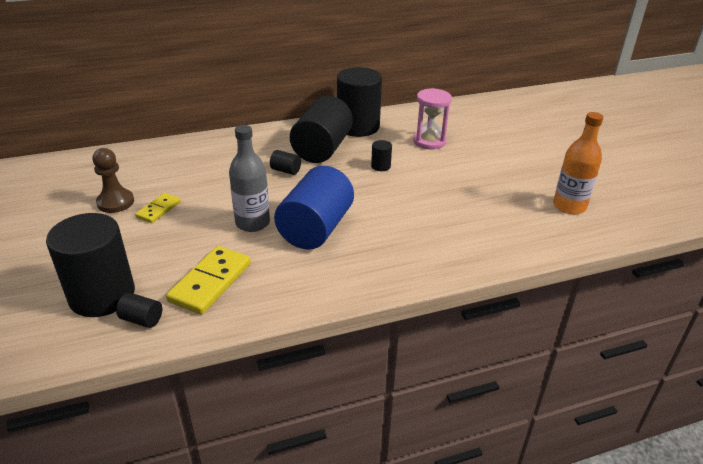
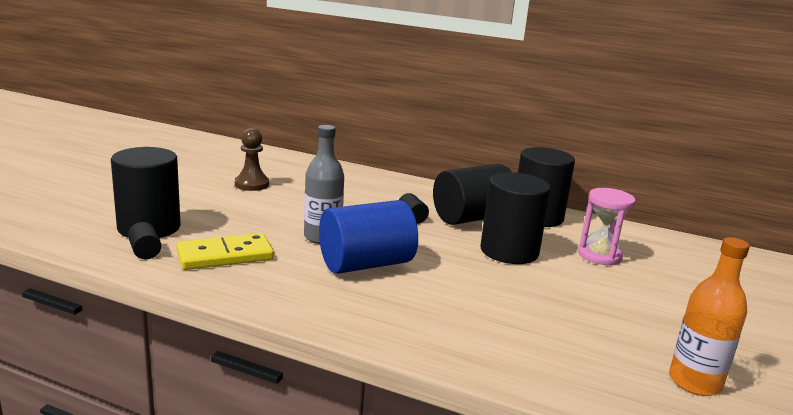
camera: 40 degrees right, 15 degrees down
yellow domino [135,193,181,223] -> none
black cylinder [371,140,392,171] -> black cylinder [480,172,551,264], size x2.43

